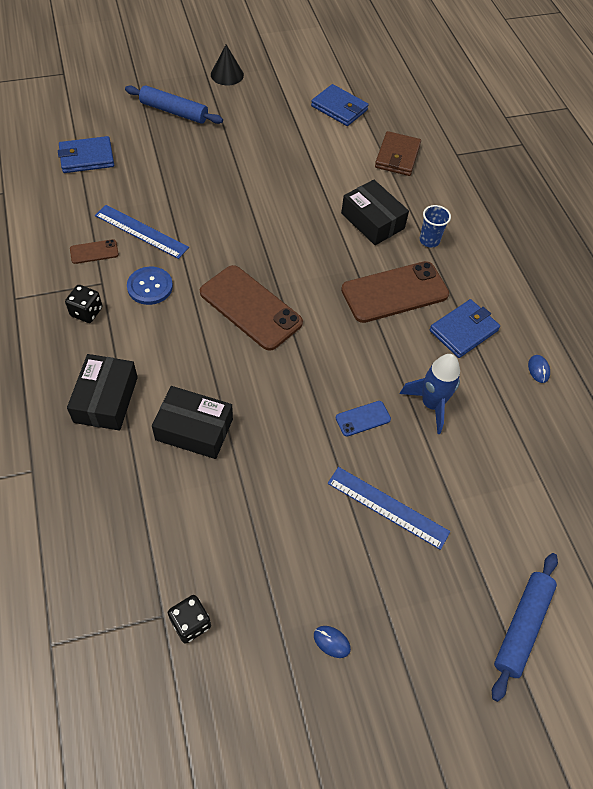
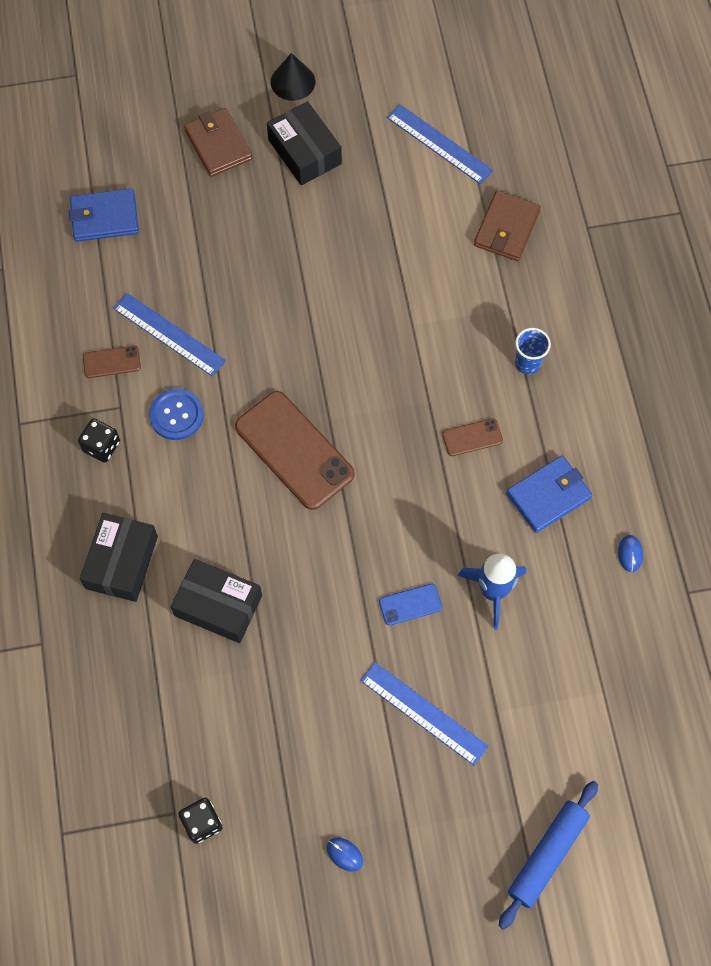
camera: 10 degrees right, 10 degrees up
blue rolling pin [125,85,223,124] -> brown wallet [184,108,252,177]
blue wallet [311,84,369,126] -> blue ruler [387,104,493,184]
black box [341,180,409,245] -> black box moved to [267,101,342,185]
brown phone [341,261,449,323] -> brown phone [442,419,503,456], size x0.46

